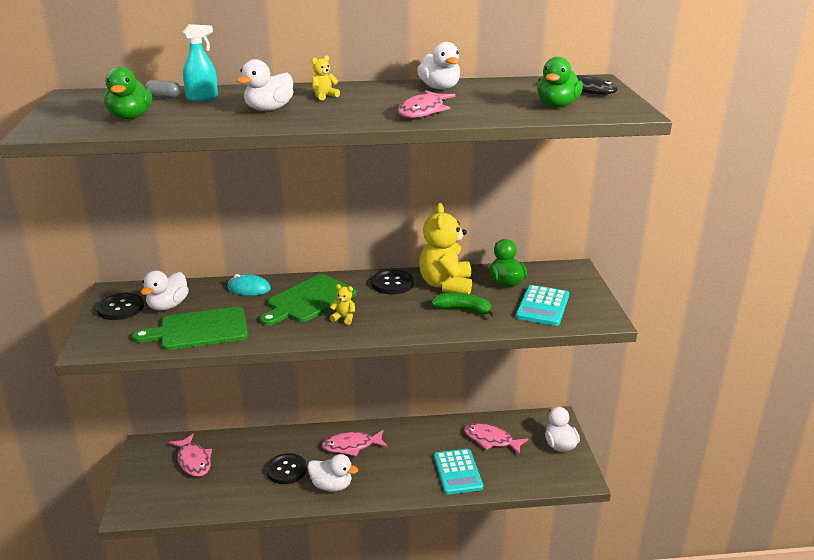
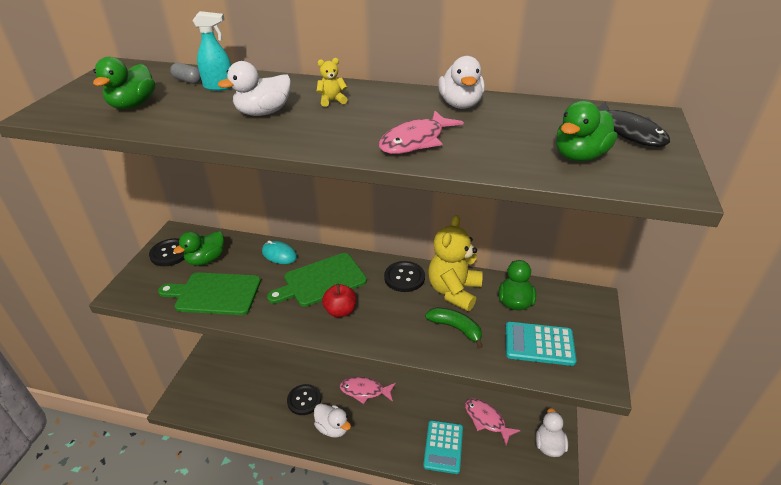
camera: 20 degrees right, 10 degrees up
white duck [140,271,189,310] -> green duck [173,231,224,266]
pink fish [169,434,212,477] -> none
yellow teddy bear [330,284,355,325] -> red apple [322,284,356,317]
turquoise calculator [516,285,569,326] -> turquoise calculator turned 60 degrees clockwise [506,322,577,366]

